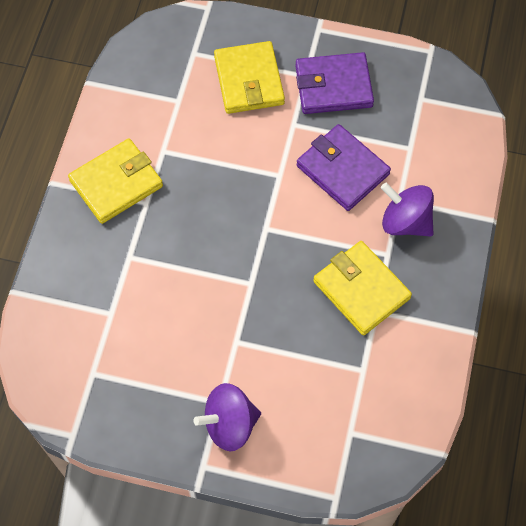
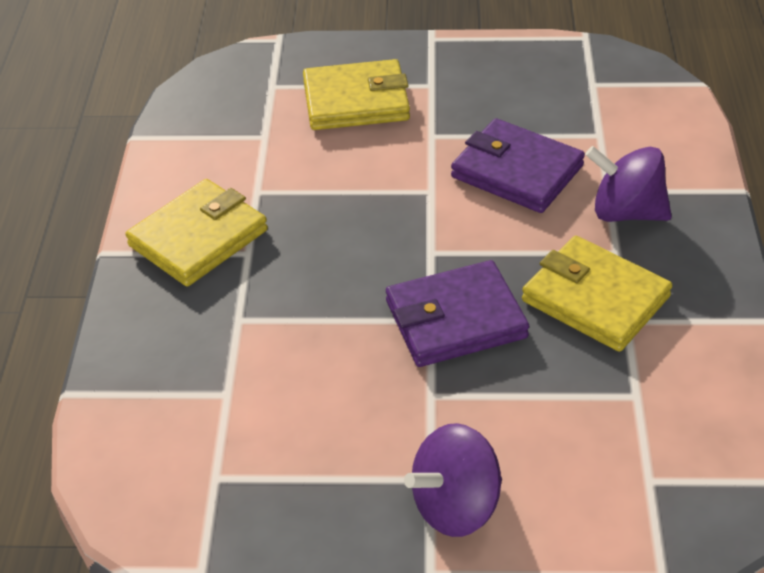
camera: 10 degrees left, 20 degrees down
yellow wallet [214,41,285,114] -> yellow wallet turned 75 degrees counterclockwise [303,59,410,130]
purple wallet [295,52,374,114] -> purple wallet moved to [386,260,529,367]

